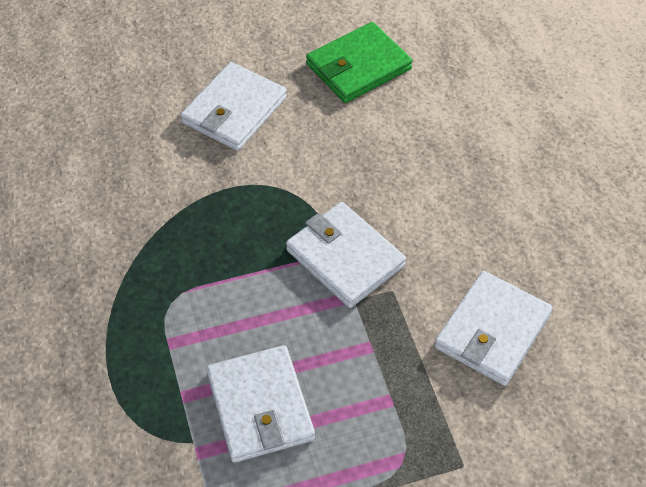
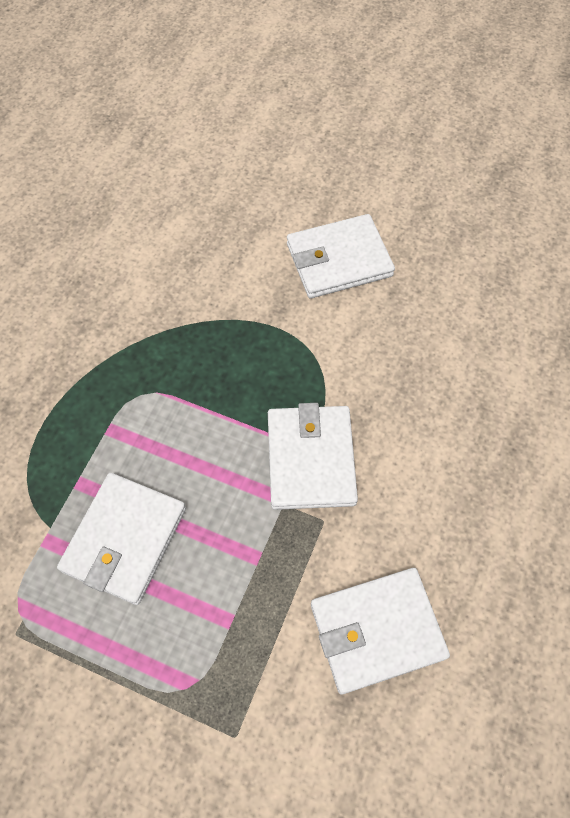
camera: 40 degrees right, 10 degrees up
green wallet [306,22,413,103] -> none

